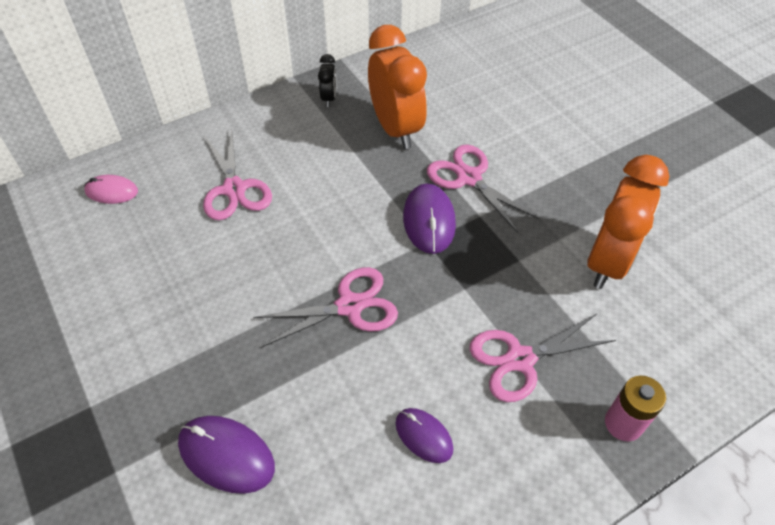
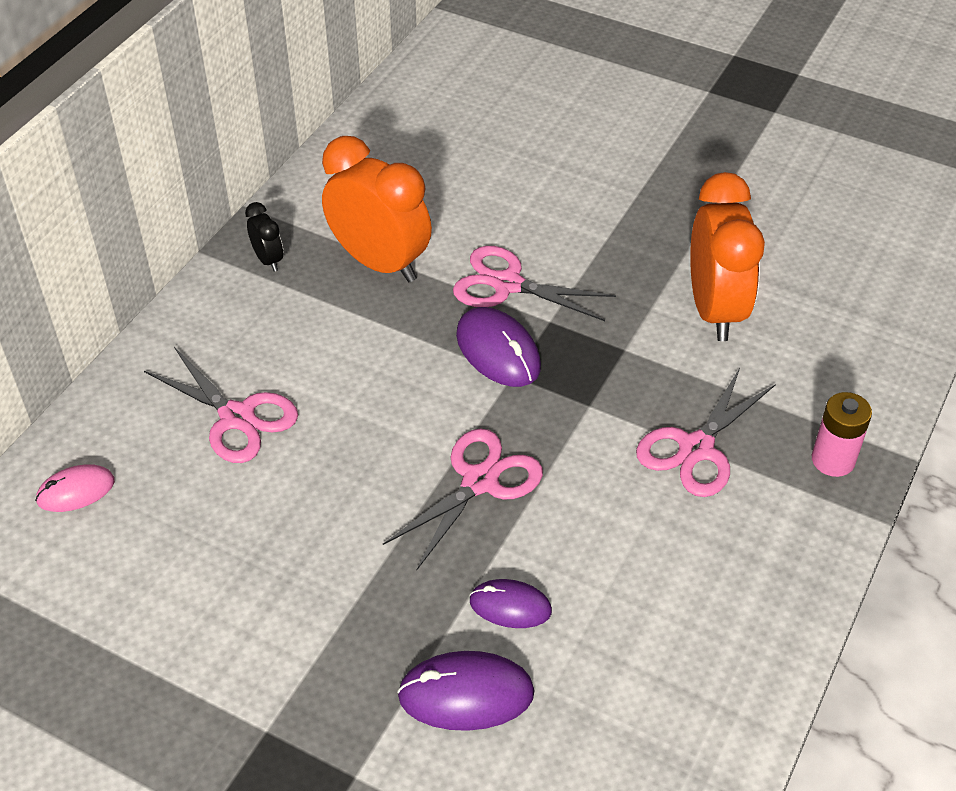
camera: 30 degrees left, 5 degrees down
purple mouse [395,408,454,463] -> purple mouse moved to [470,579,552,628]

